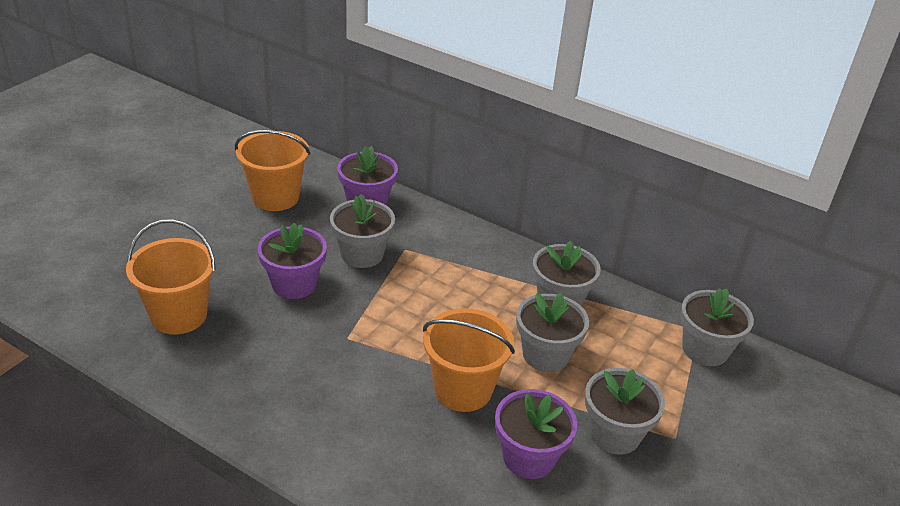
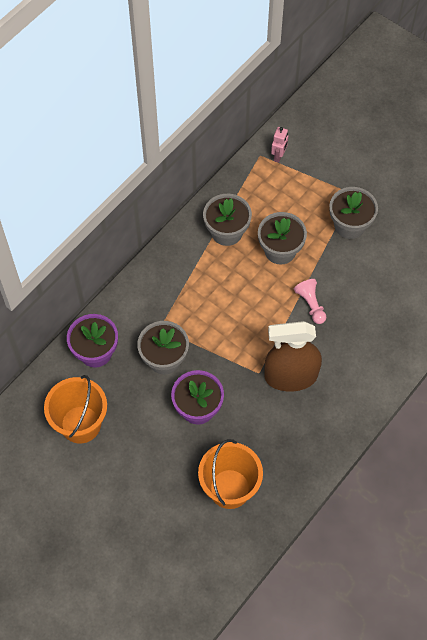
camera: 80 degrees left, 25 degrees up
orange bucket [423,308,515,412] -> pink pawn [294,279,326,324]
purple flower pot [495,389,577,479] -> none
grey flower pot [680,288,754,366] -> pink robot [271,127,288,163]
none -> brown spray bottle [264,321,322,392]

